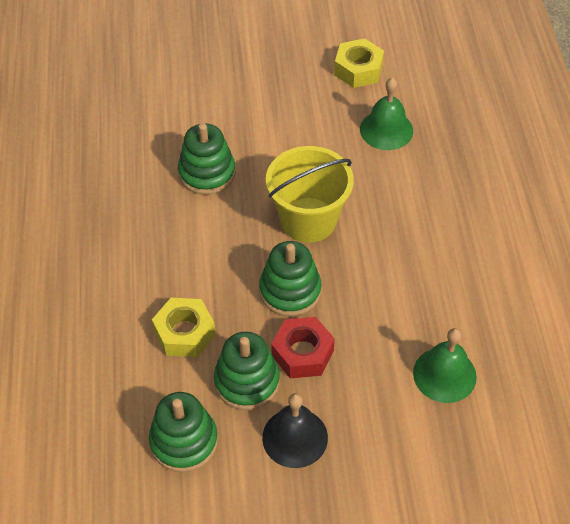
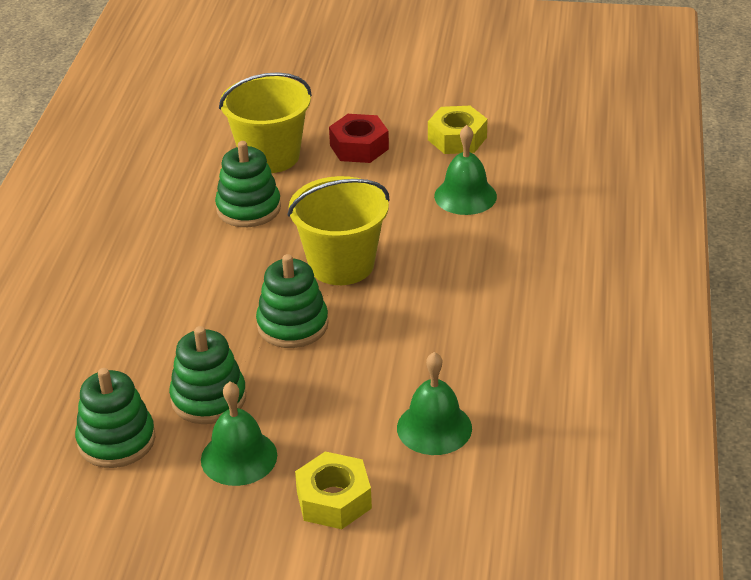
camera: 15 degrees right, 15 degrees down
yellow nut [152,298,216,357] -> yellow nut moved to [295,451,372,529]
black bell [262,393,328,468] -> green bell [201,382,277,486]
red nut [271,317,335,378] -> red nut moved to [329,114,389,163]
none -> yellow bucket [219,72,312,173]

